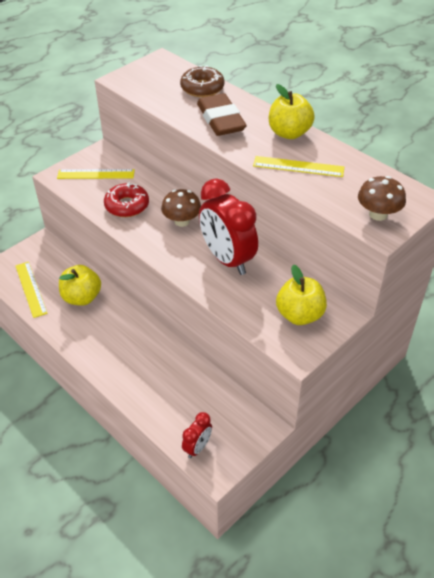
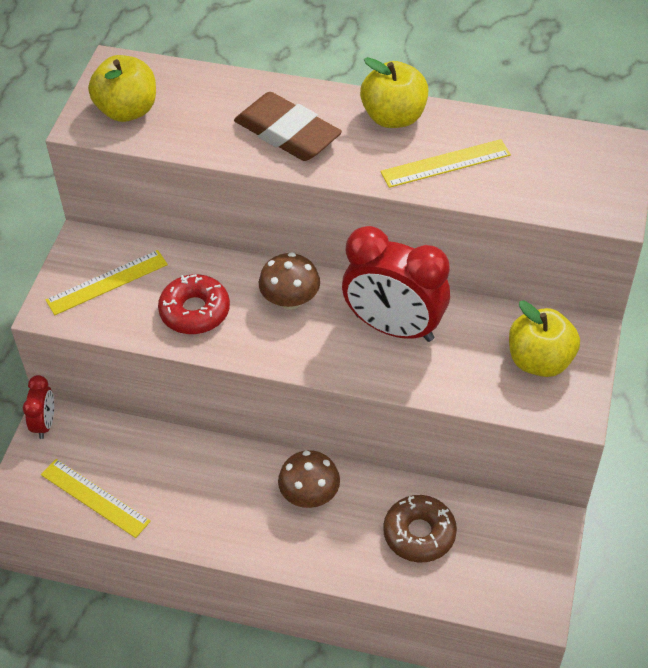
camera: 30 degrees left, 5 degrees up
yellow apple [59,265,101,306] -> yellow apple moved to [88,55,156,122]
brown donut [180,65,225,97] -> brown donut moved to [383,495,457,562]
red clock [182,412,212,458] -> red clock moved to [23,375,54,439]
brown mushroom [358,176,406,221] -> brown mushroom moved to [278,450,340,508]

